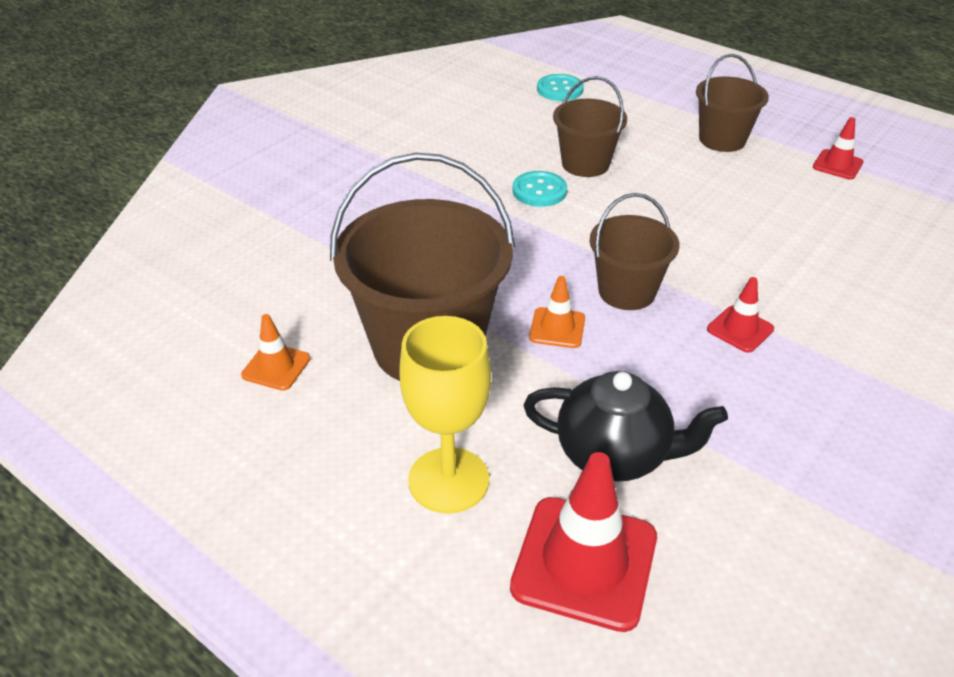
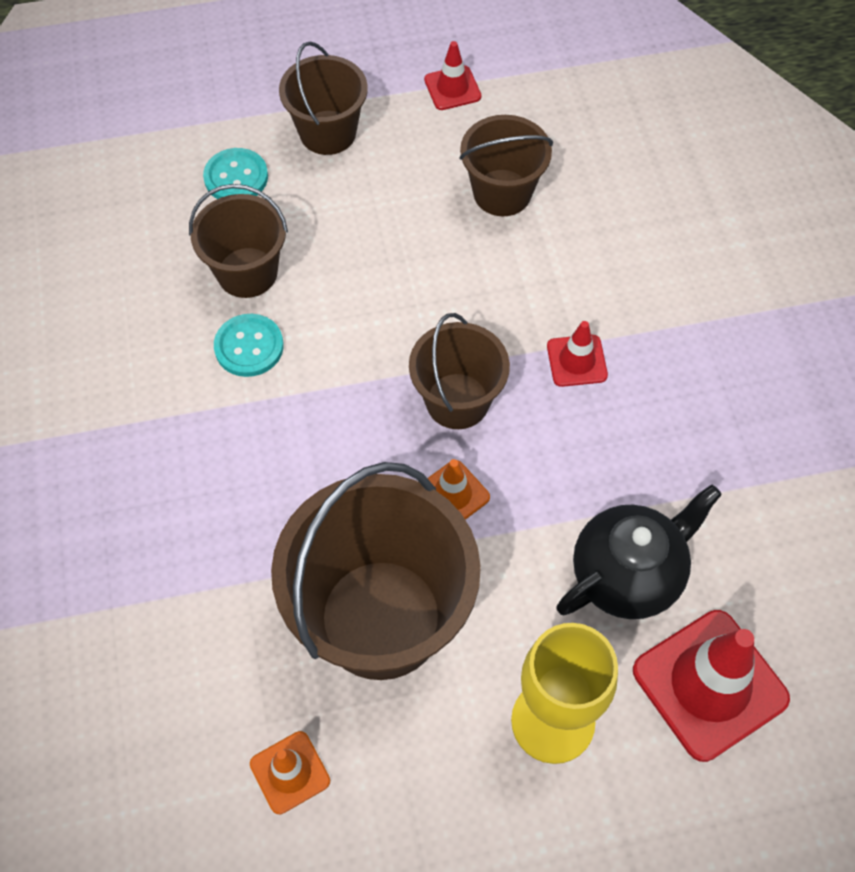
camera: 50 degrees left, 20 degrees up
turquoise button [537,74,584,101] -> turquoise button moved to [203,148,268,199]
none -> brown bucket [459,115,553,216]

